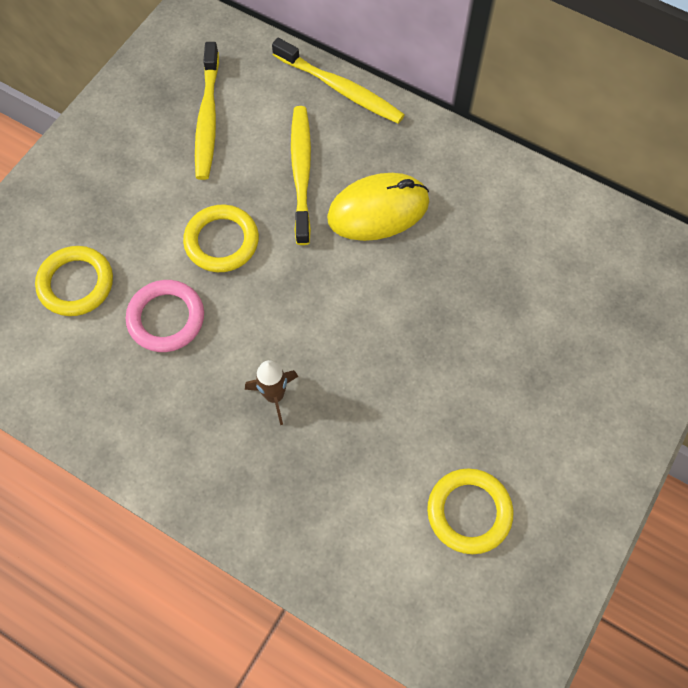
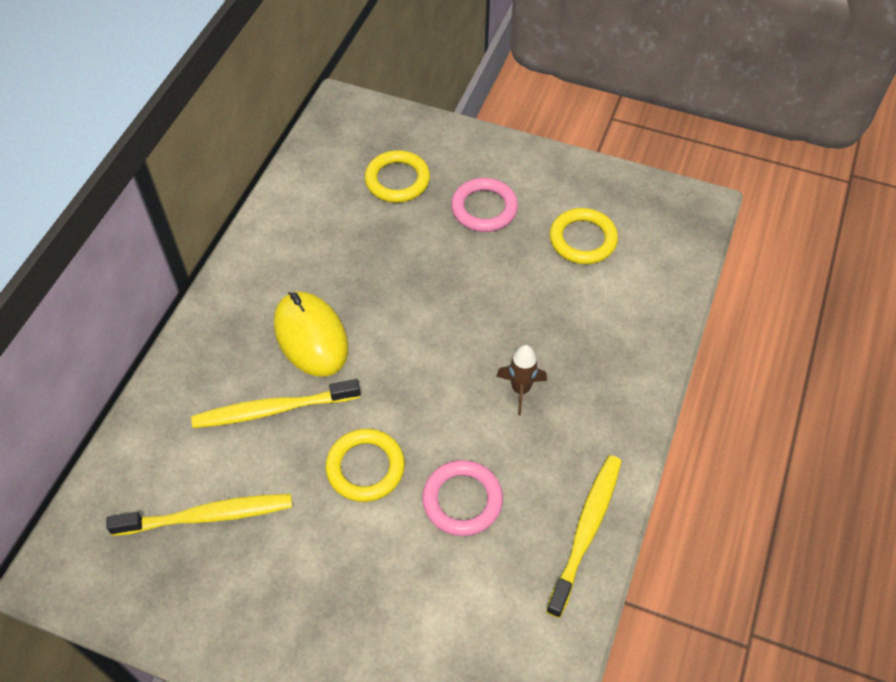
camera: 100 degrees left, 10 degrees down
yellow ring [35,246,113,316] -> yellow ring moved to [365,150,430,203]
yellow toothbrush [272,38,405,124] -> yellow toothbrush moved to [546,455,622,618]
none -> pink ring [451,178,518,232]

